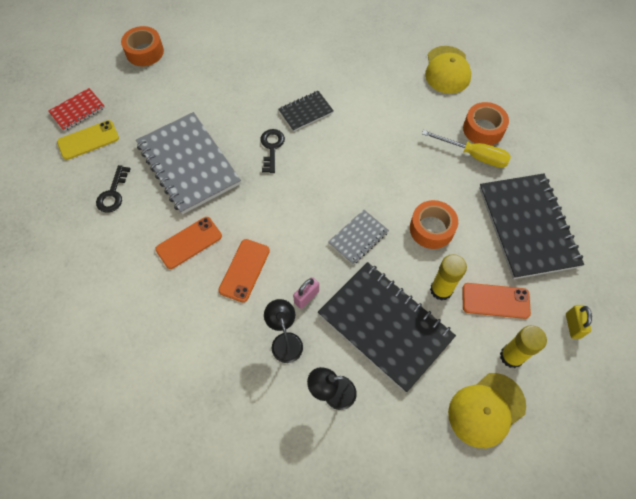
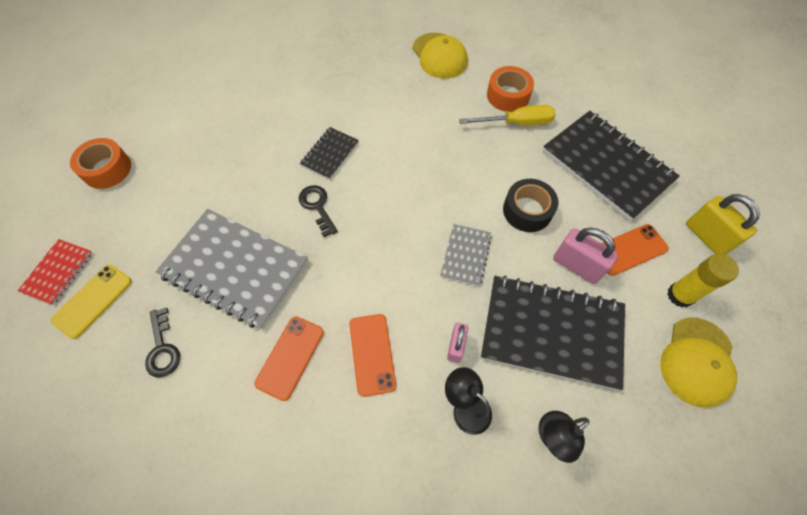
camera: 30 degrees left, 0 degrees up
orange tape [410,200,458,249] -> black tape [503,179,558,232]
yellow glue stick [430,254,467,301] -> pink padlock [553,228,618,284]
yellow padlock [566,305,592,339] -> yellow padlock [686,194,760,255], size x1.61

